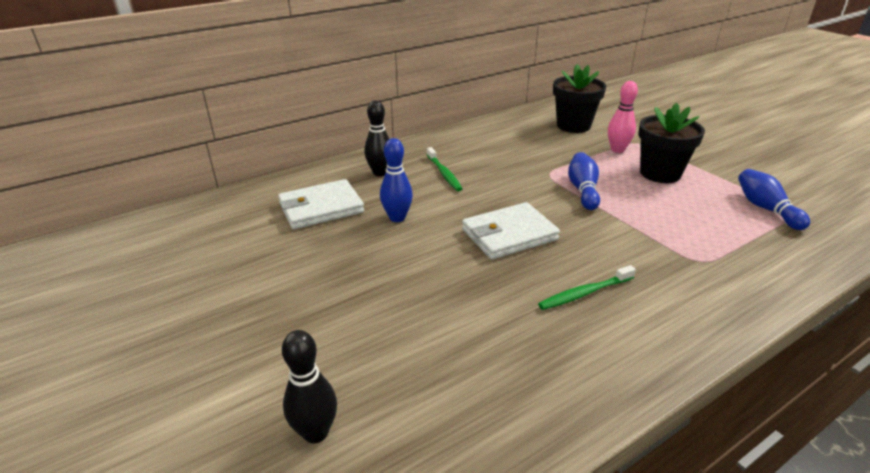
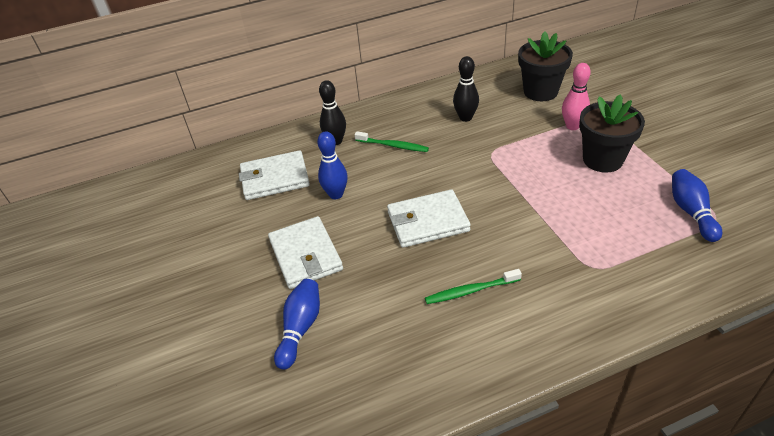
camera: 15 degrees right, 10 degrees up
black bowling pin [282,330,337,443] -> black bowling pin moved to [453,56,479,122]
green toothbrush [427,147,463,191] -> green toothbrush turned 60 degrees counterclockwise [354,131,429,152]
blue bowling pin [568,152,600,210] -> blue bowling pin moved to [274,279,320,370]
none -> white wallet [268,216,343,289]

